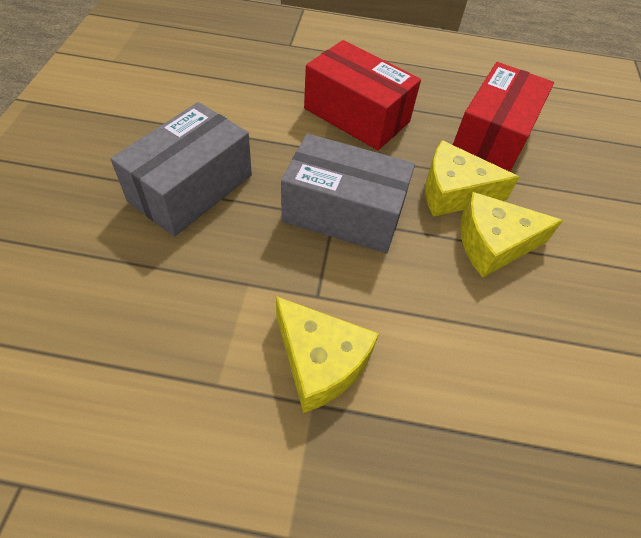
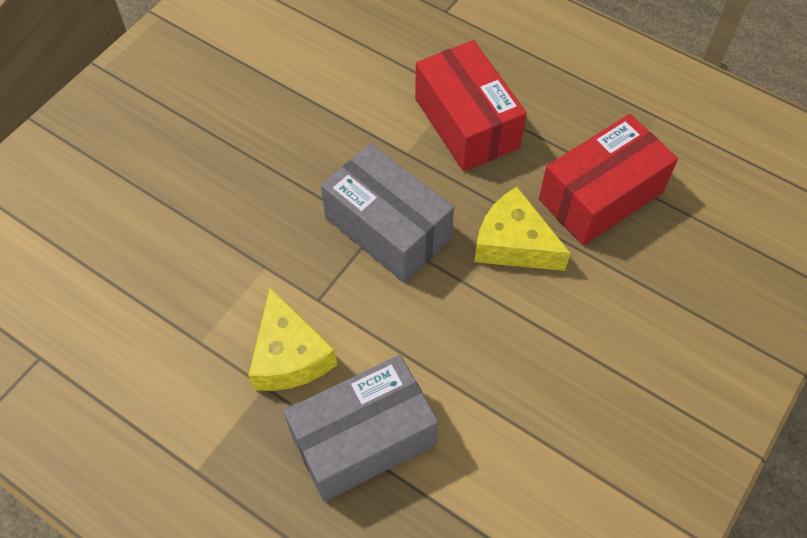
camera: 30 degrees right, 5 degrees up
grey box [110,102,252,236] -> grey box moved to [284,355,439,502]
yellow cheese [460,192,563,277] -> none

